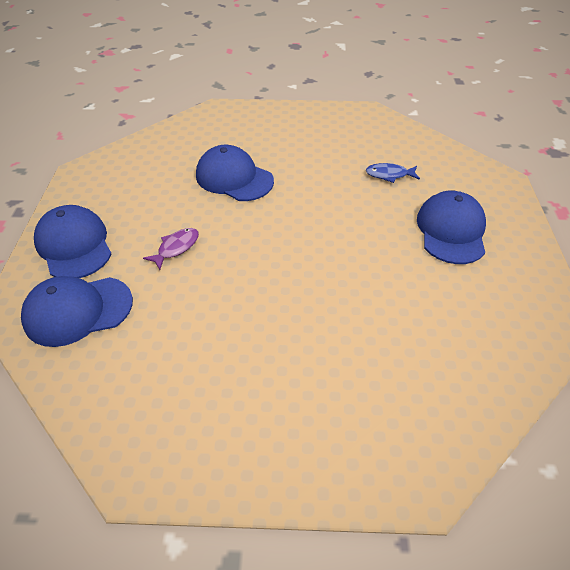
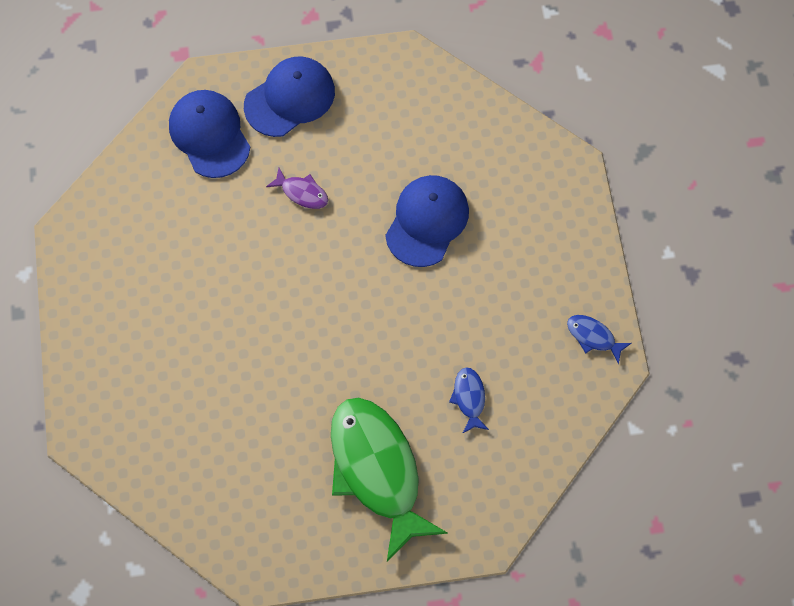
camera: 80 degrees right, 20 degrees up
blue cap [417,191,486,264] -> green fish [331,398,448,562]
none -> blue fish [567,315,632,364]

